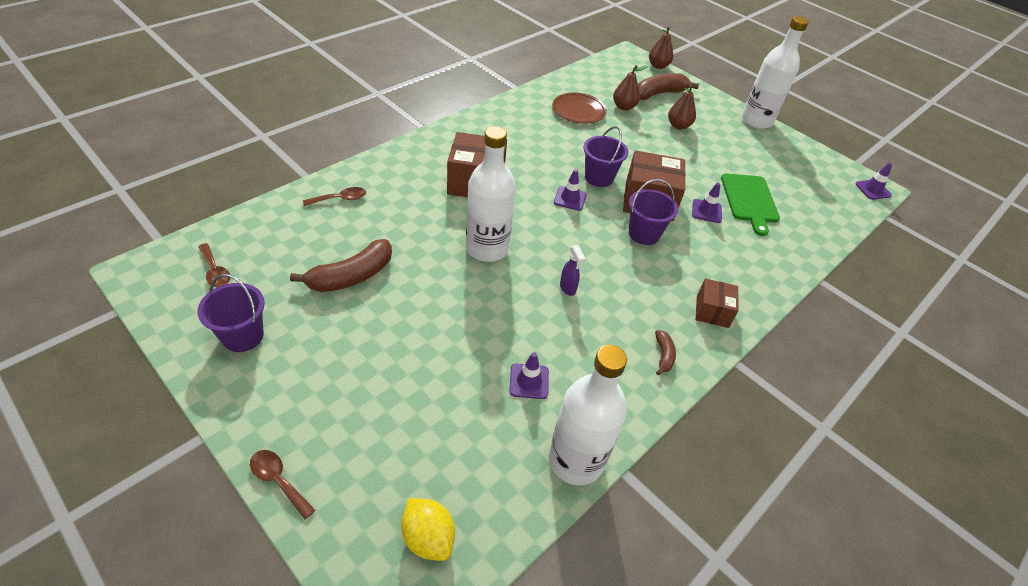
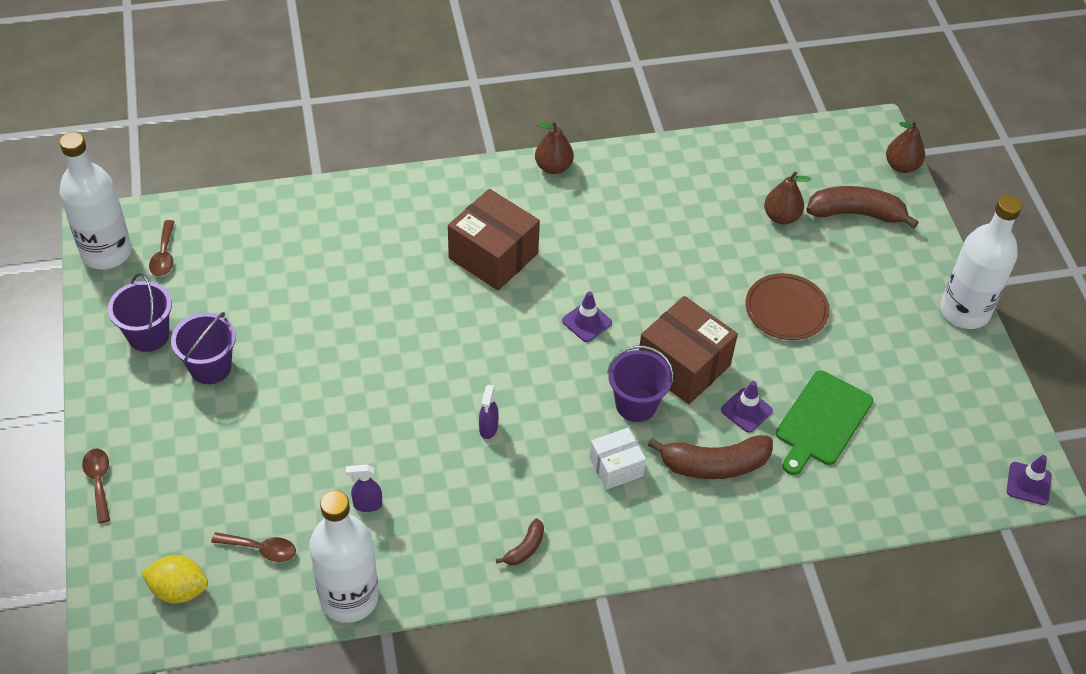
camera: 35 degrees right, 5 degrees up
brown banana [290,239,392,292] -> brown banana moved to [648,435,773,479]
brown spoon [303,187,366,206] -> brown spoon moved to [211,532,296,562]
yellow lemon [401,498,455,561] -> yellow lemon turned 75 degrees counterclockwise [141,555,208,603]
white bottle [466,126,516,262] -> white bottle moved to [59,132,132,270]
purple traffic cone [509,352,549,399] -> purple spray bottle [346,464,382,512]
brown plate [552,93,607,124] -> brown plate moved to [746,273,829,340]
purple bucket [583,126,629,187] -> purple bucket moved to [171,312,236,384]
brown pear [668,85,696,130] -> brown pear moved to [535,120,574,174]
brown box [696,279,738,328] -> none
none -> white box [589,428,646,490]

